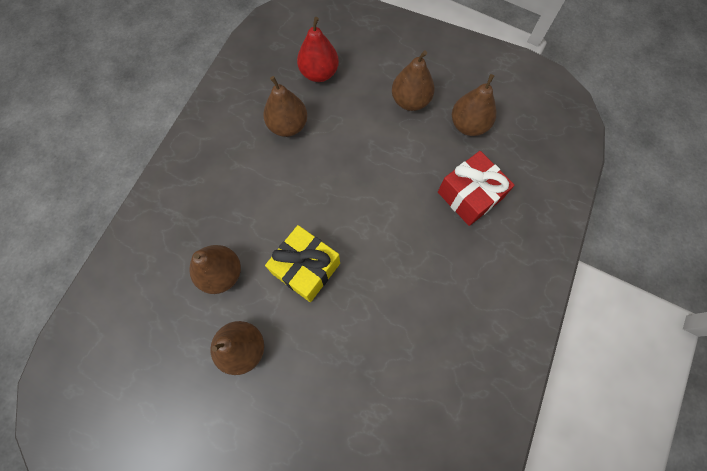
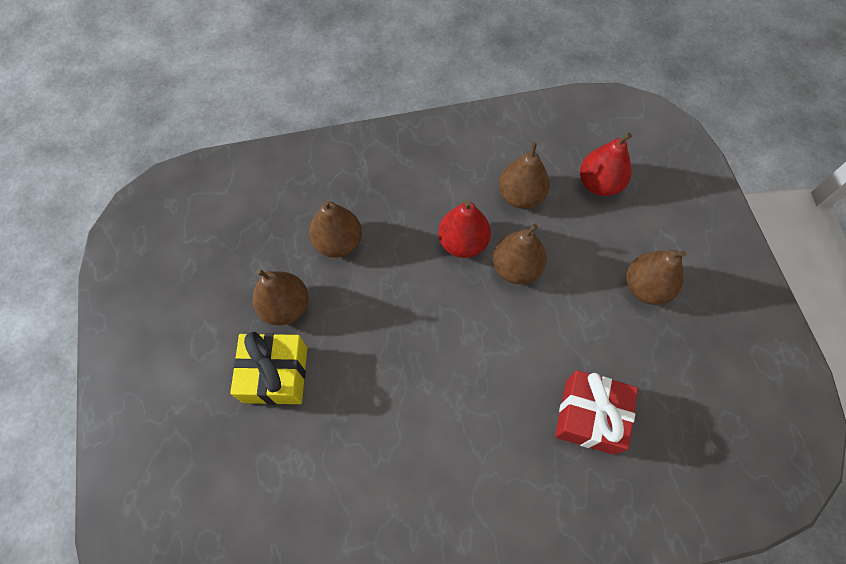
camera: 55 degrees right, 5 degrees down
yellow gift [265,225,340,302] -> yellow gift moved to [230,332,307,405]
brown pear [452,74,497,136] -> brown pear moved to [493,224,547,284]
none -> red pear [438,200,491,258]

